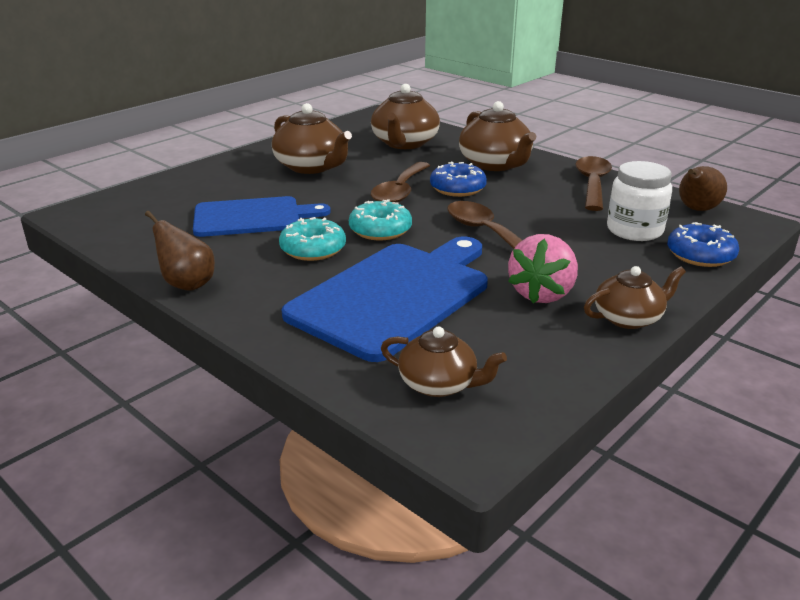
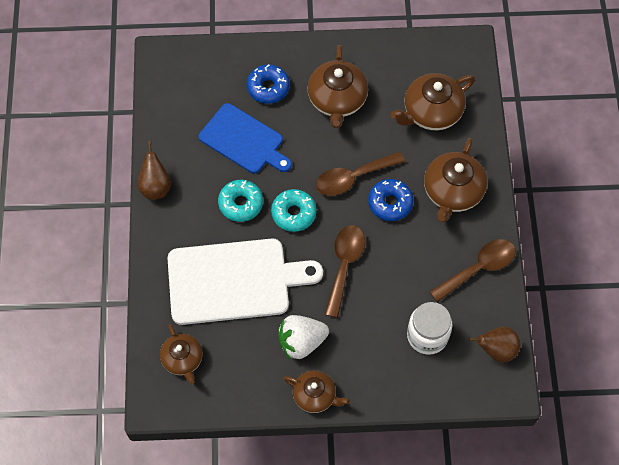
camera: 45 degrees right, 35 degrees up
blue cutting board [282,236,488,362] -> white cutting board [167,238,323,325]
pink strawberry [508,234,578,304] -> white strawberry [278,315,329,360]
blue donut [667,222,739,267] -> blue donut moved to [247,65,290,104]

